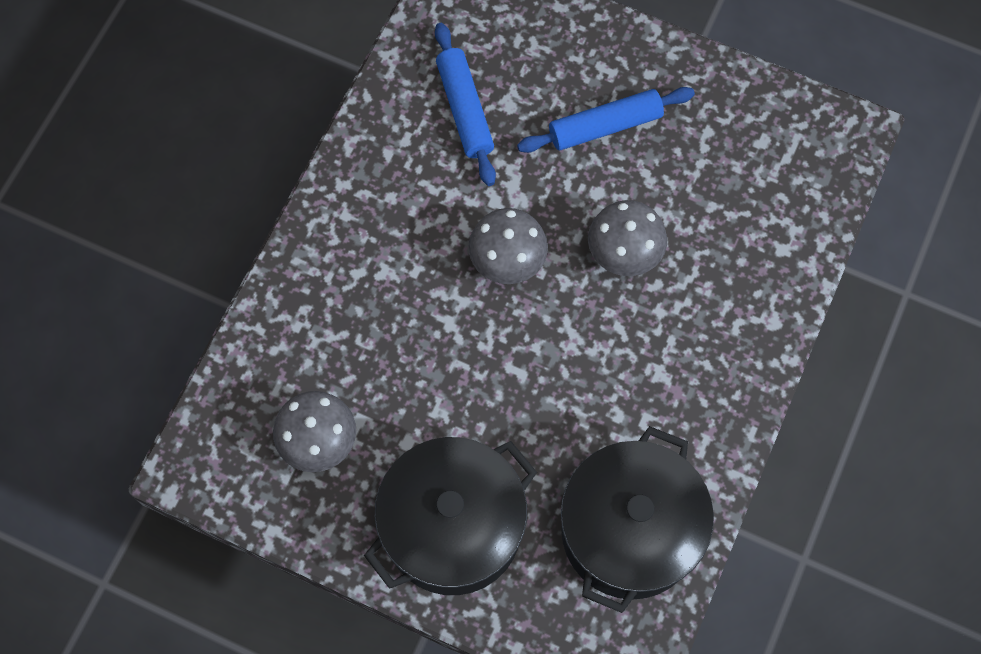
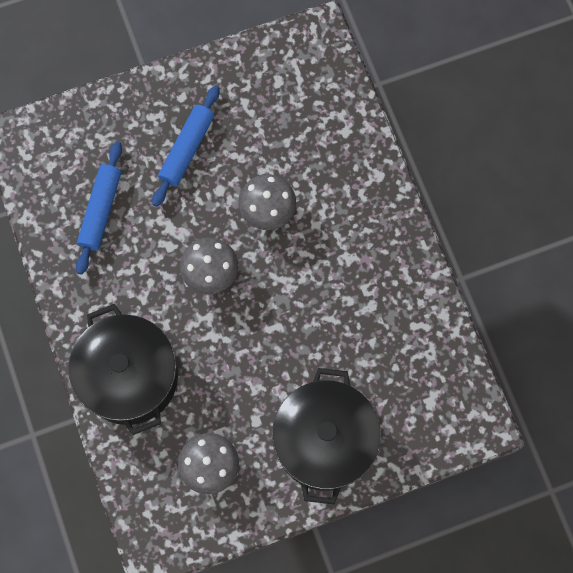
camera: 45 degrees left, 5 degrees up
blue rolling pin [435,23,496,186] -> blue rolling pin turned 75 degrees clockwise [76,142,122,275]
black pot [561,426,714,613] -> black pot moved to [68,304,178,435]

